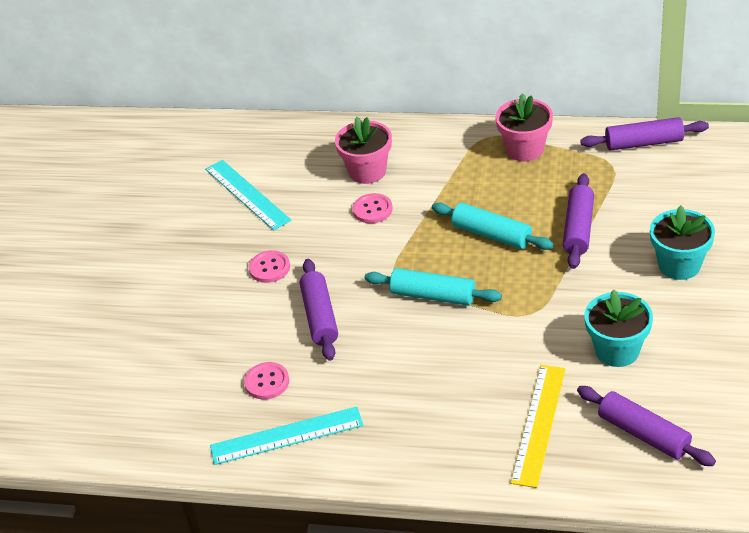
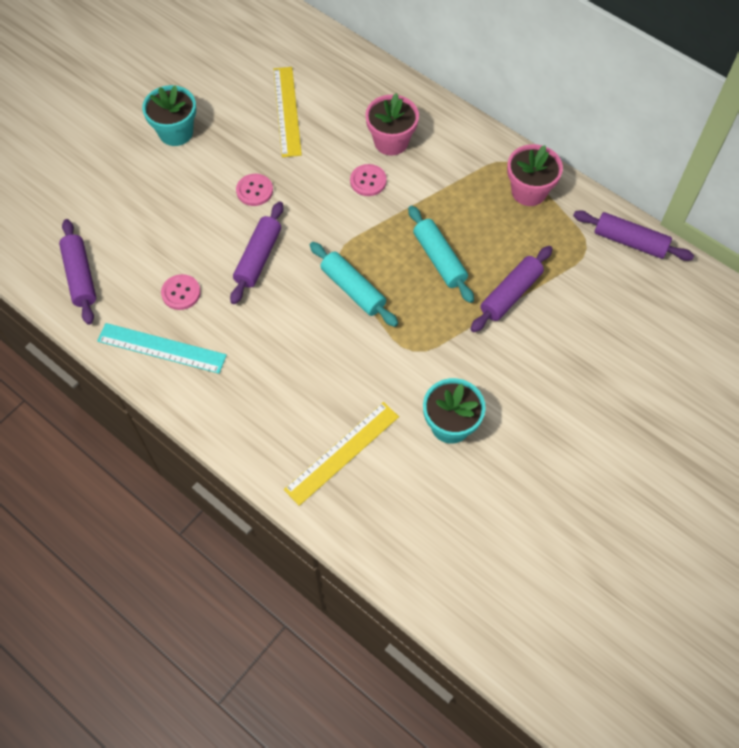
camera: 25 degrees right, 20 degrees up
turquoise ruler [205,160,291,230] -> yellow ruler [274,67,302,157]
purple rolling pin [577,386,716,466] -> purple rolling pin moved to [59,219,96,325]
turquoise flower pot [650,205,715,280] -> turquoise flower pot moved to [142,85,196,146]

